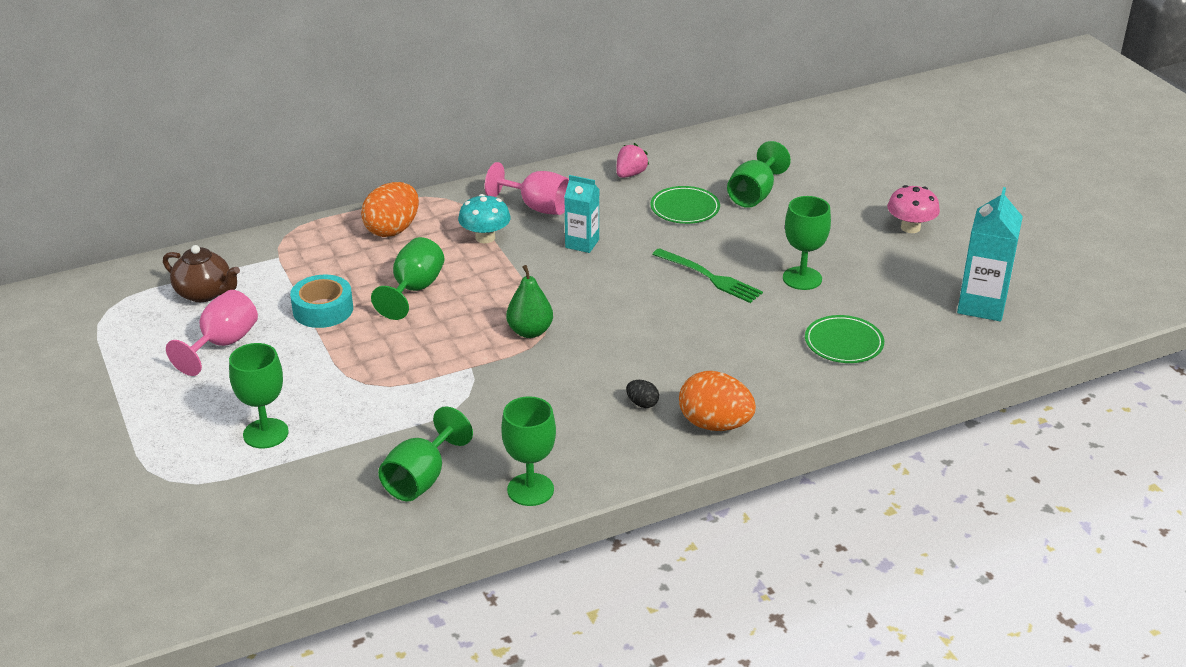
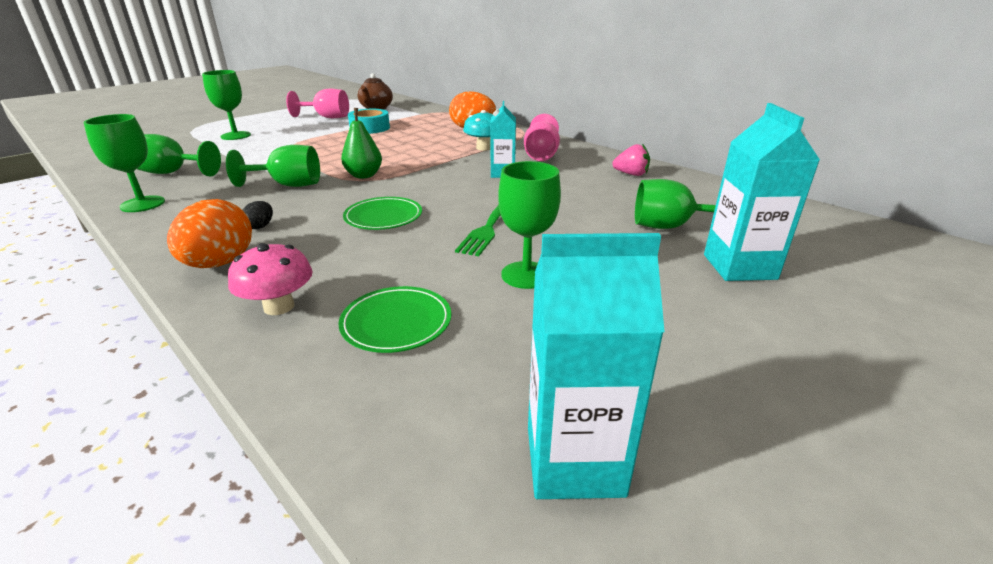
camera: 70 degrees right, 5 degrees down
green goblet [371,237,445,320] -> green goblet moved to [226,145,320,187]
green plate [650,186,720,224] -> green plate moved to [343,197,422,230]
pink mushroom [887,185,940,233] -> pink mushroom moved to [228,243,313,315]
none -> turquoise carton [704,103,820,281]

